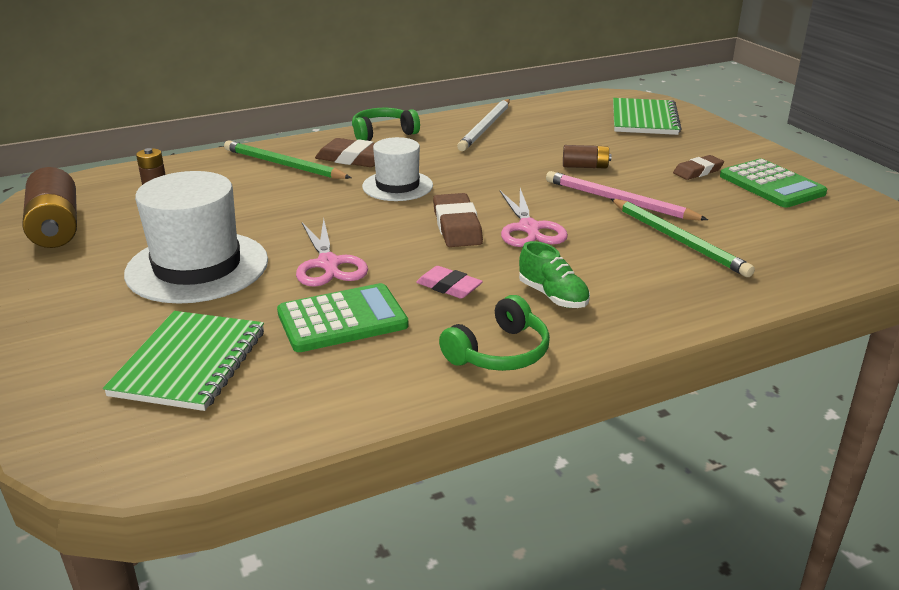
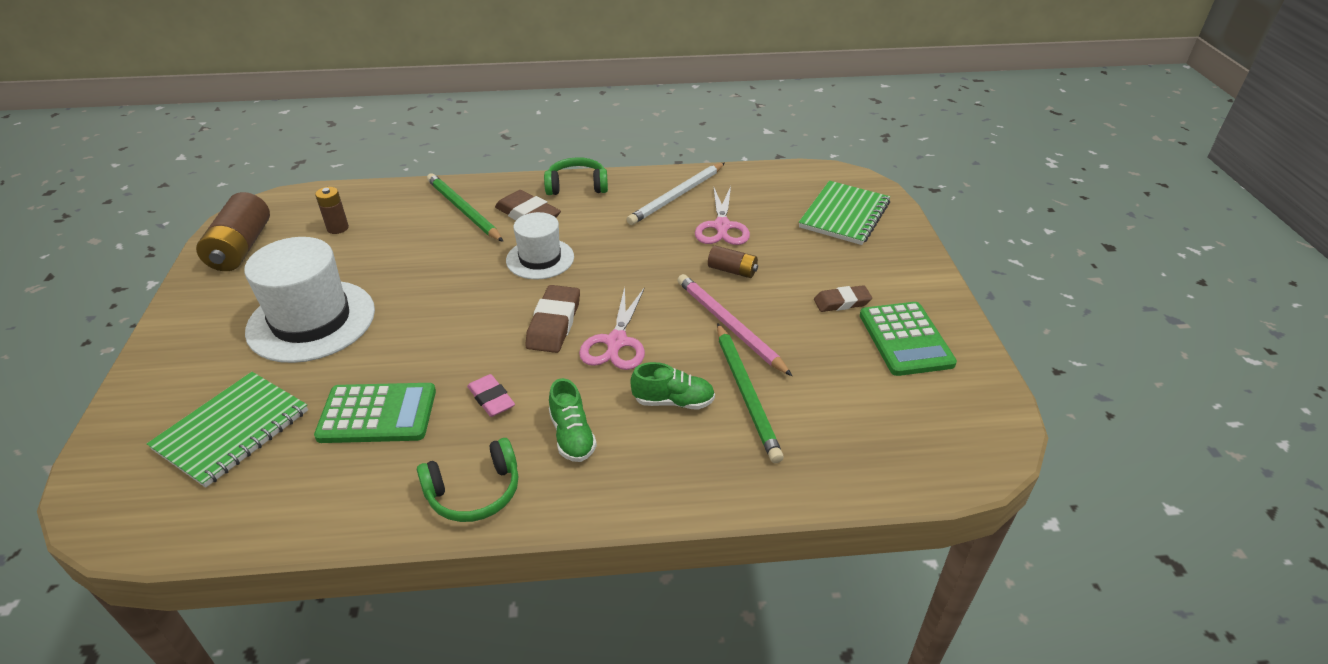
camera: 20 degrees right, 10 degrees up
pink scissors [296,219,368,287] -> pink scissors moved to [695,186,750,245]
none -> green shoe [630,362,715,410]

